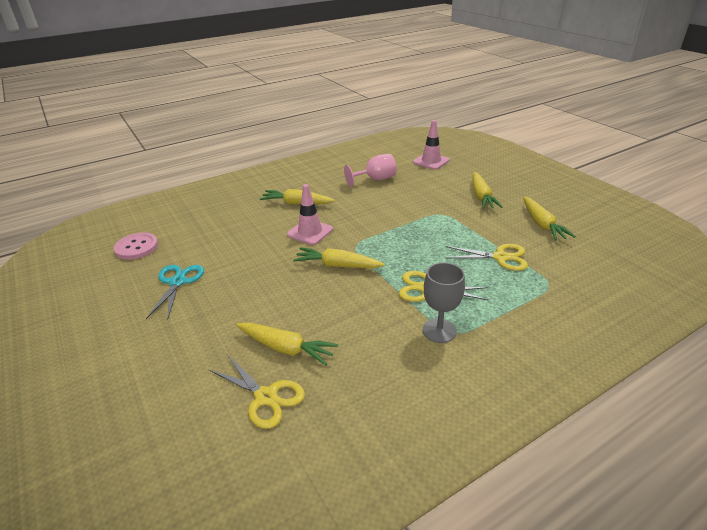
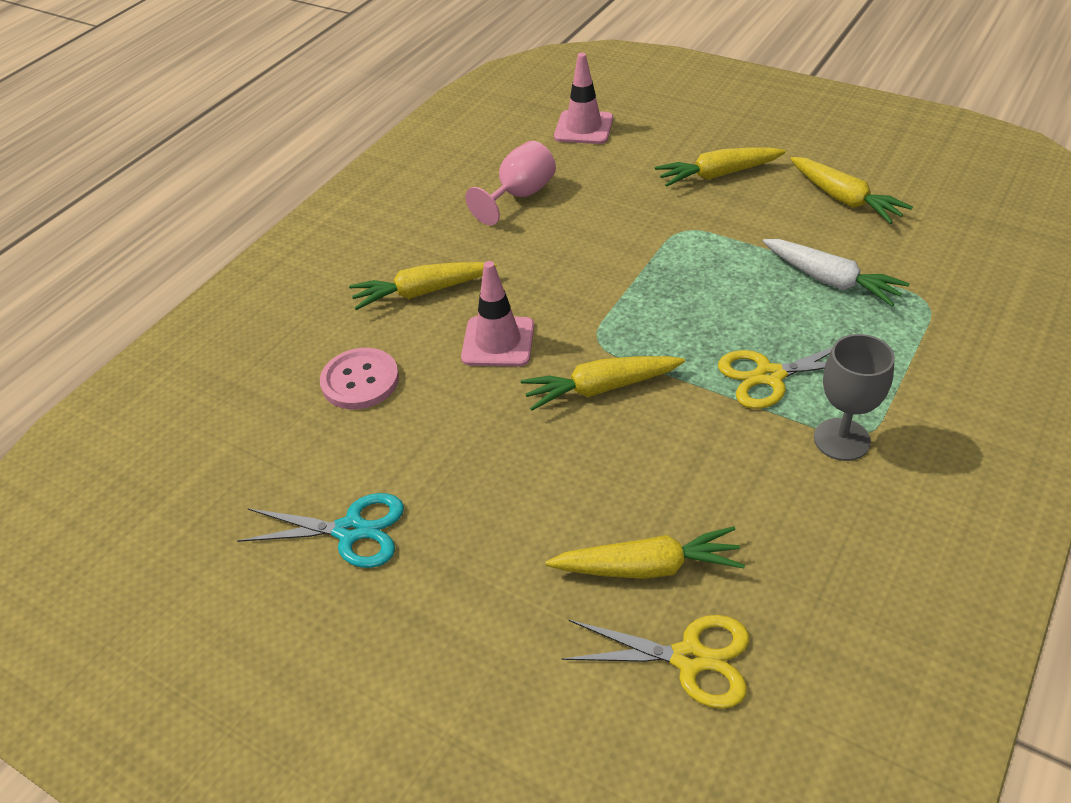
camera: 25 degrees left, 10 degrees up
pink button [114,233,158,260] -> pink button moved to [320,348,399,409]
turquoise scissors [146,265,204,320] -> turquoise scissors turned 120 degrees clockwise [237,493,404,568]
yellow scissors [446,244,528,271] -> white carrot [763,239,910,306]
yellow carrot [473,172,503,209] -> yellow carrot turned 105 degrees clockwise [655,147,786,187]

